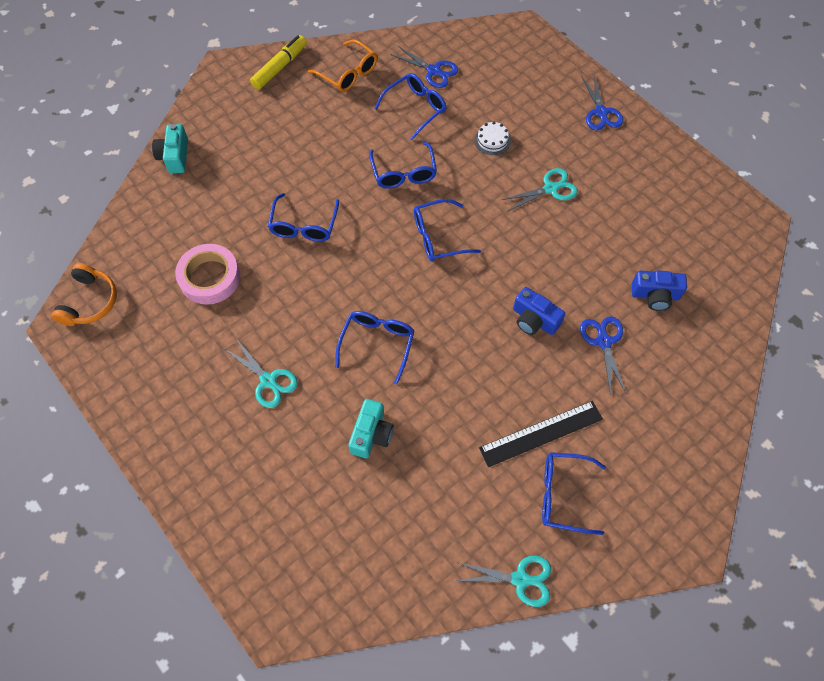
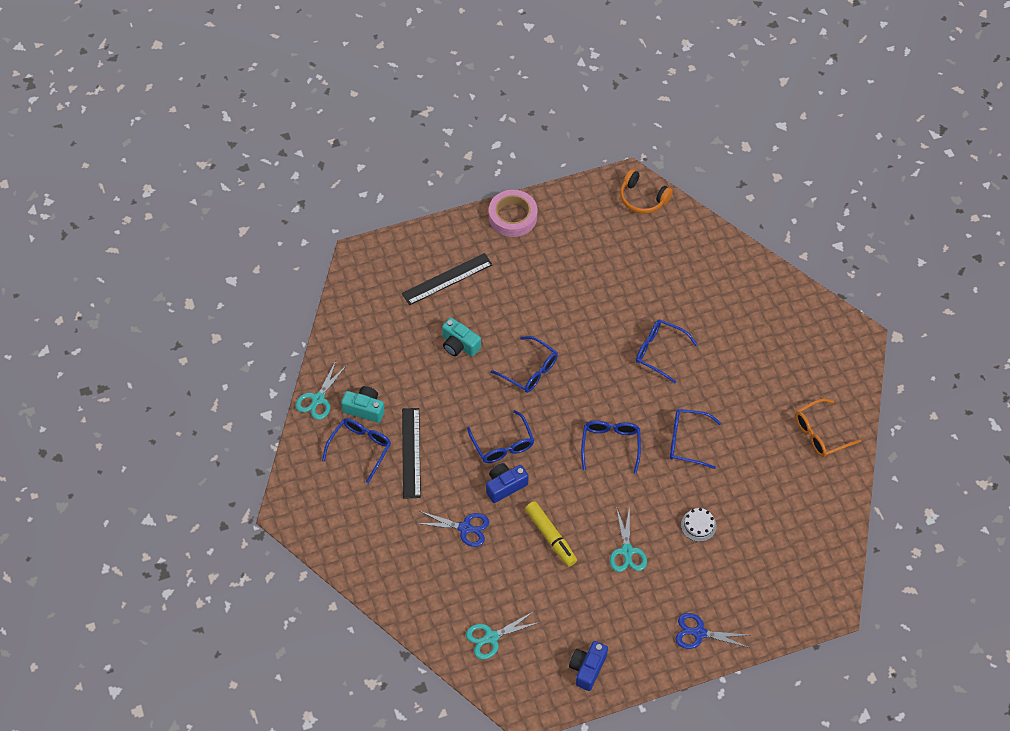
camera: 110 degrees right, 5 degrees down
turquoise camera [152,124,188,173] -> turquoise camera moved to [341,386,385,423]
pink tape [175,244,240,305] -> pink tape moved to [489,190,537,237]
turquoise scissors [225,340,298,408] -> turquoise scissors moved to [466,611,540,659]
yellow marker [250,35,307,90] -> yellow marker moved to [525,501,577,567]
blue glasses [374,73,447,141] -> blue glasses moved to [467,410,534,463]
blue scissors [390,46,458,88] -> none
blue camera [632,271,687,311] -> blue camera moved to [569,641,608,691]
none -> black ruler [402,253,493,305]

